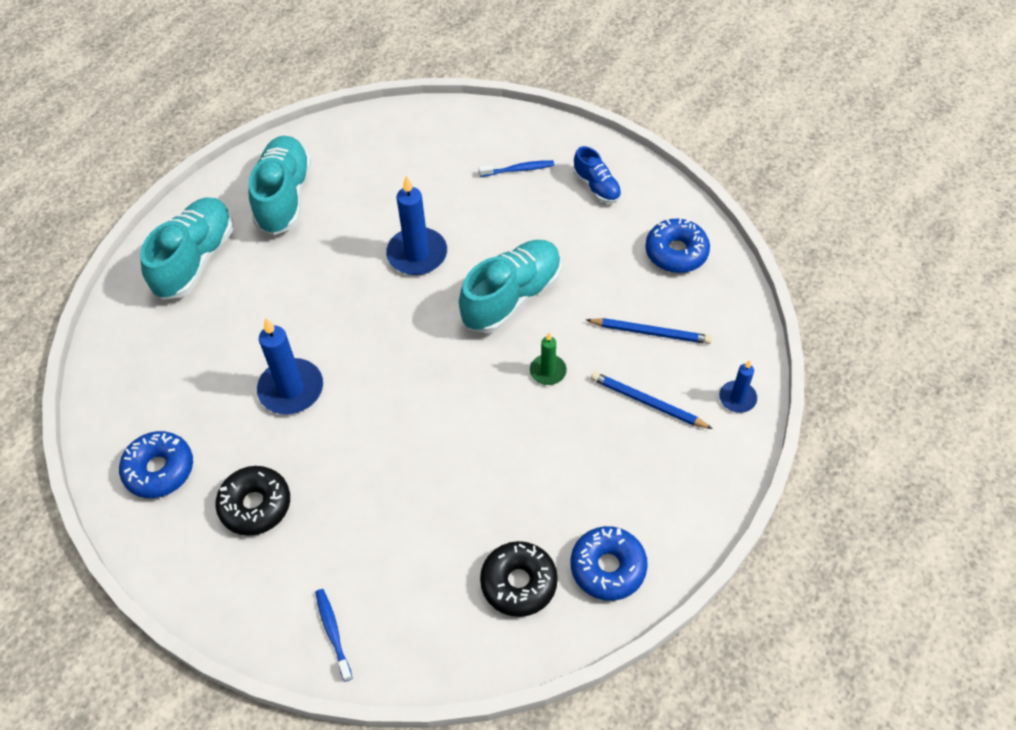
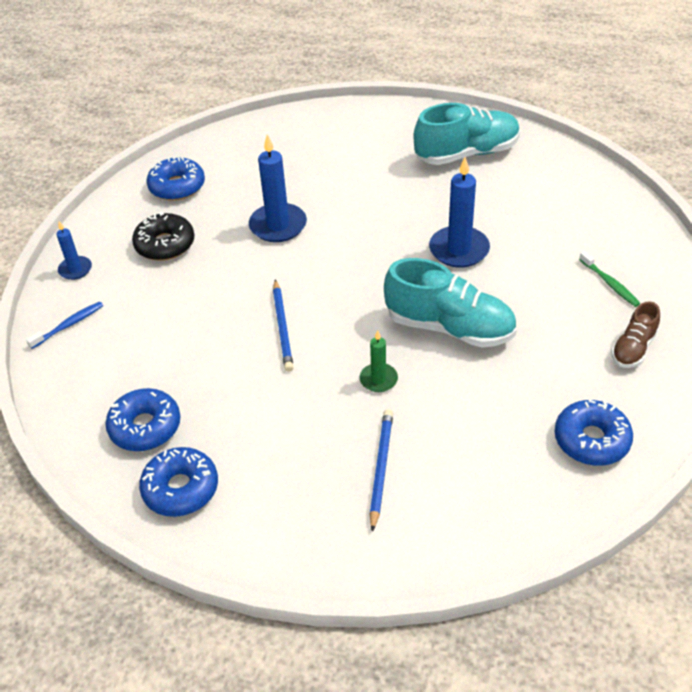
camera: 70 degrees right, 10 degrees down
turquoise shoe [140,198,233,300] -> none
blue toothbrush [479,160,554,177] -> green toothbrush [579,251,640,307]
black donut [480,541,558,617] -> blue donut [105,388,180,451]
blue shoe [573,146,622,204] -> brown shoe [611,301,660,368]
blue pencil [586,318,712,344] -> blue pencil moved to [273,279,294,372]
blue candle [719,360,757,413] -> blue candle moved to [56,221,92,280]

